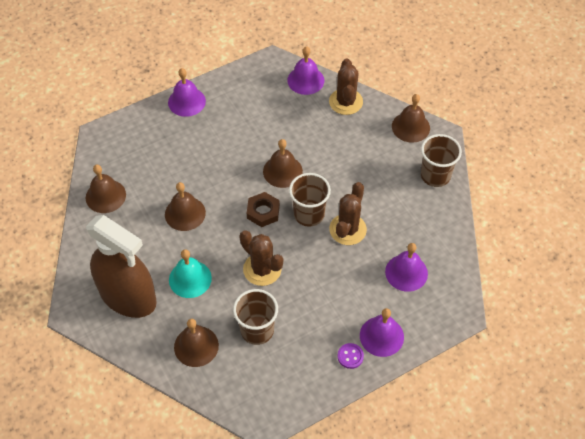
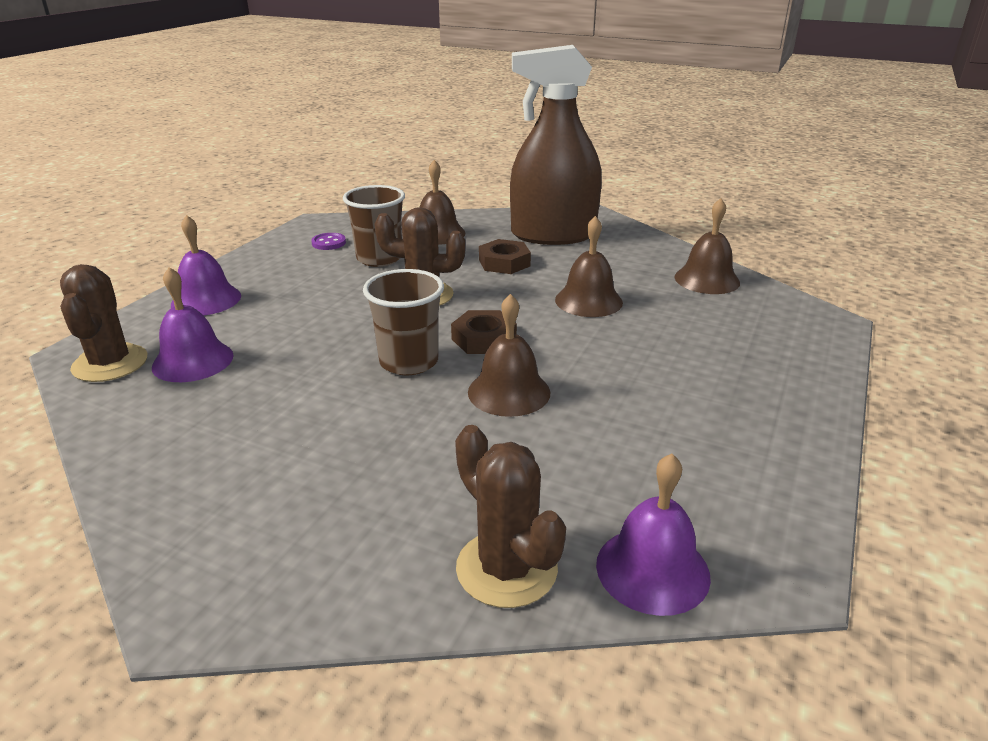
camera: 145 degrees right, 25 degrees down
purple bell [168,68,206,117] -> none
turquoise bell [169,249,212,298] -> brown nut [479,239,531,274]
brown cactus [329,182,367,245] -> brown cactus moved to [60,264,147,382]
purple button [338,343,364,369] -> purple button moved to [311,233,346,250]
brown bell [392,94,430,143] -> none
brown cup [421,134,462,187] -> none

